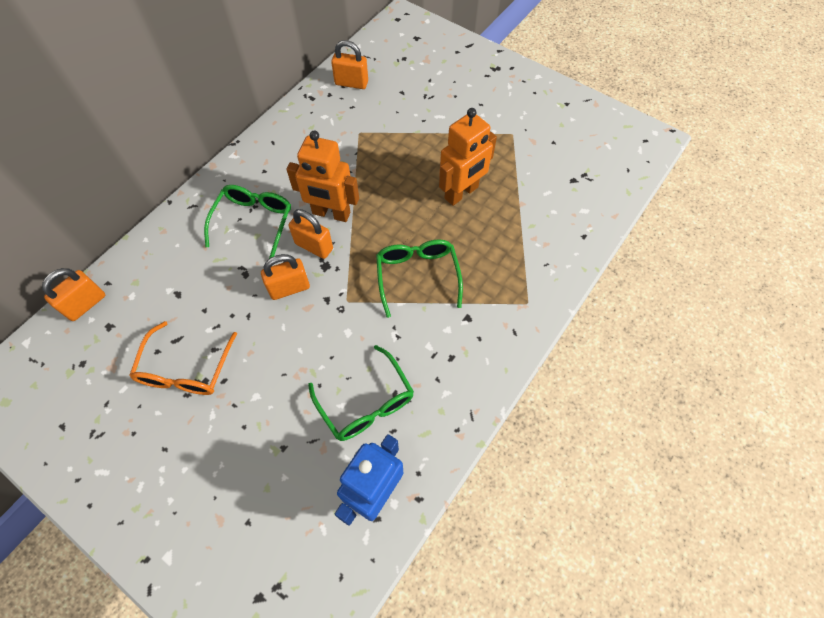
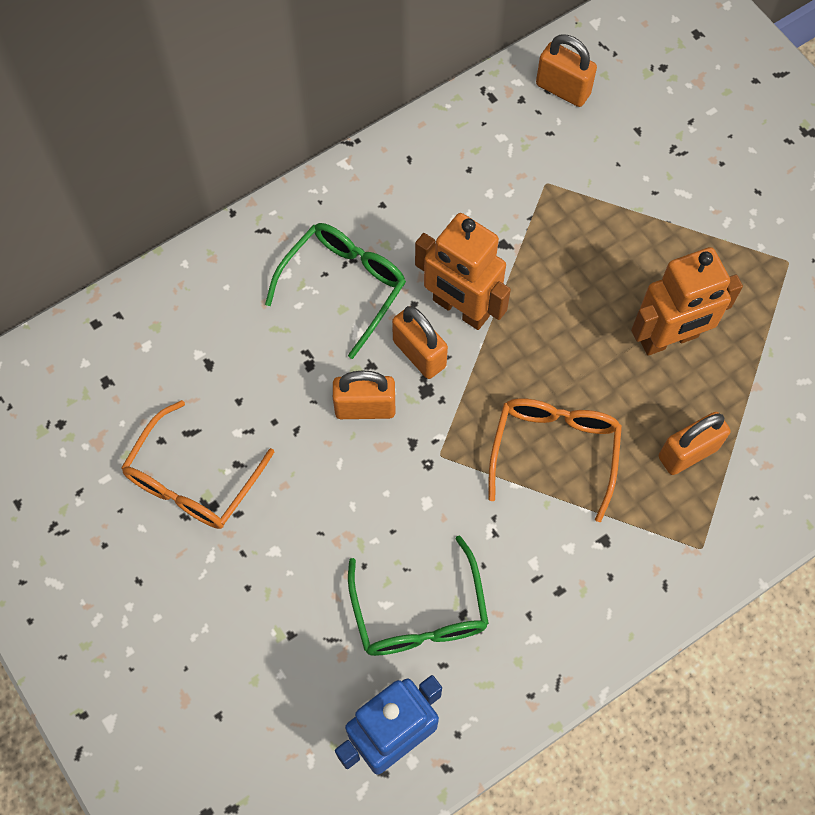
camera: 20 degrees right, 5 degrees up
orange padlock [42,268,105,321] -> orange padlock moved to [659,412,731,475]
green glasses [376,239,463,318] -> orange glasses [489,398,622,522]

